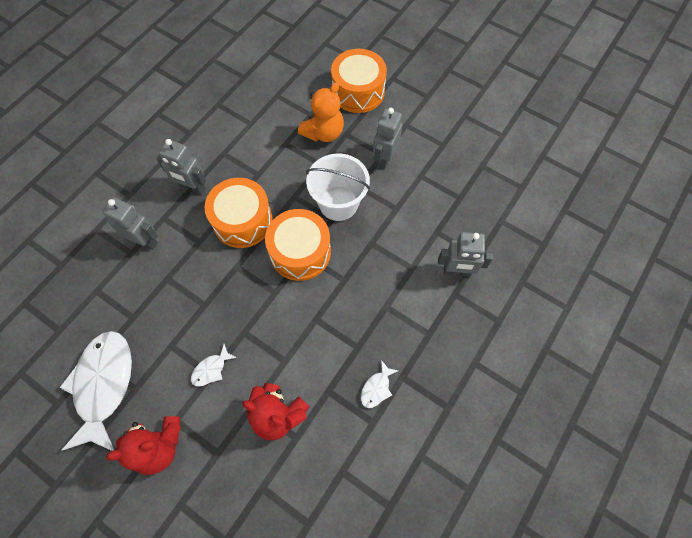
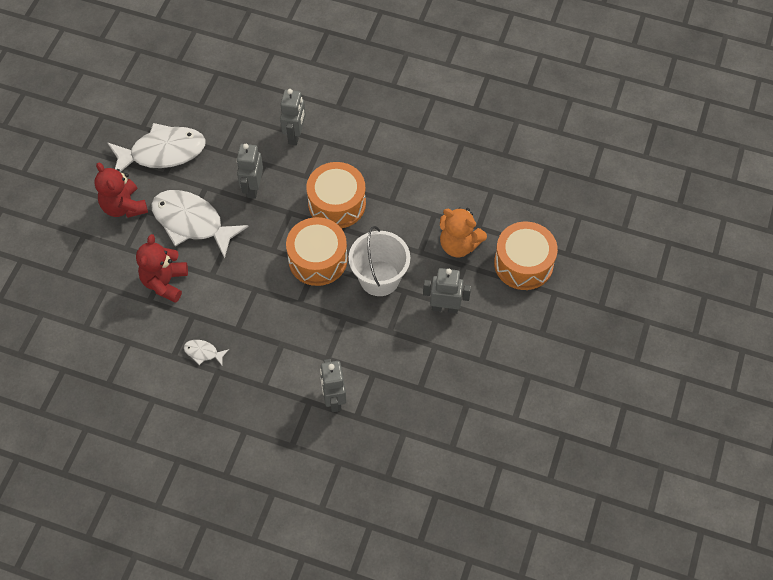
camera: 75 degrees right, 5 degrees down
grey robot [157,139,206,195] -> grey robot moved to [236,144,263,199]
white fish [191,344,237,387] -> white fish [151,190,248,259], size x2.36

